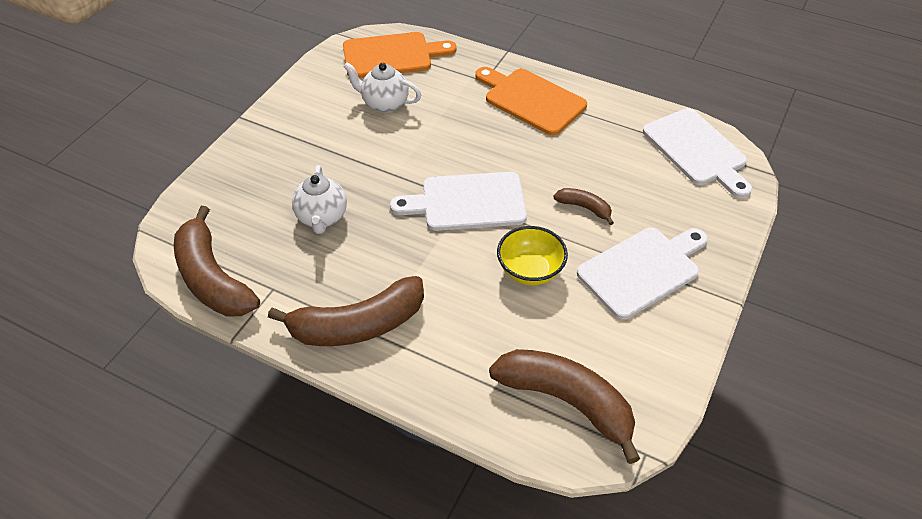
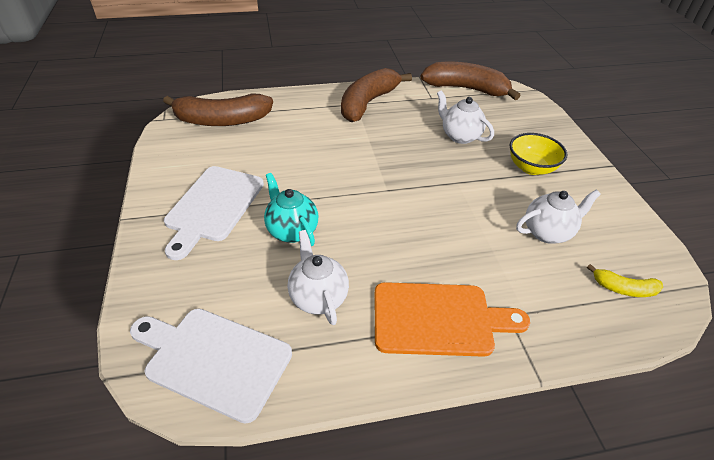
camera: 140 degrees right, 5 degrees down
orange cutting board [343,32,457,78] -> yellow banana [587,264,663,297]
white cutting board [390,172,527,231] -> none
yellow bowl [497,226,568,285] -> yellow bowl moved to [510,133,567,175]
brown banana [553,188,614,225] -> turquoise teapot [264,173,318,246]
none -> white teapot [288,230,349,325]

